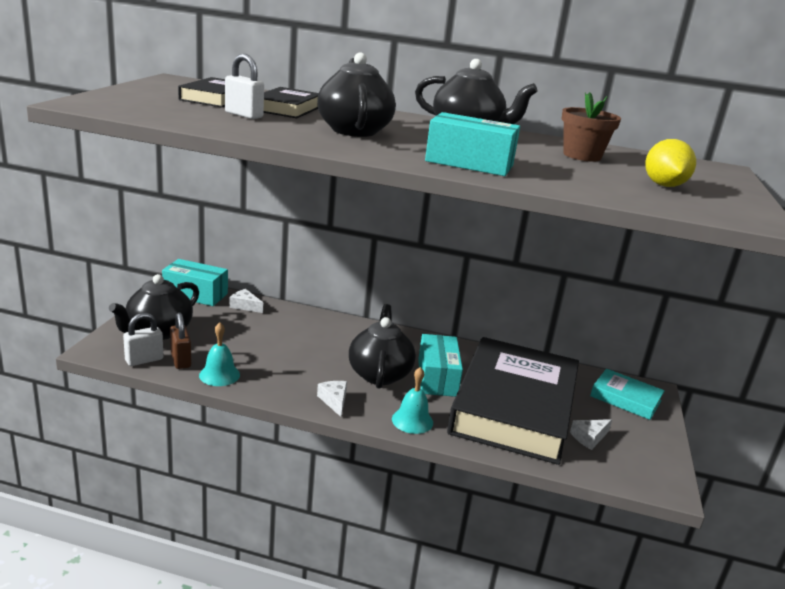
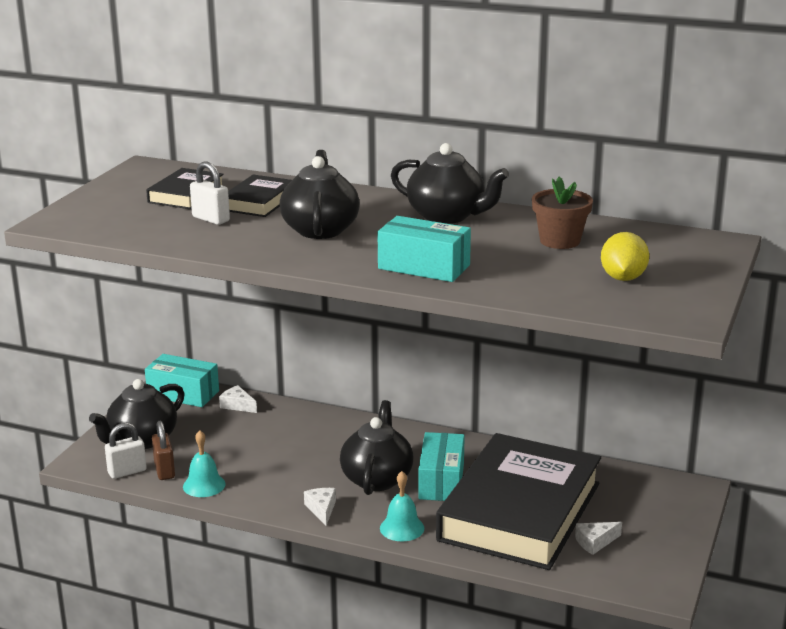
camera: 10 degrees right, 0 degrees up
turquoise book [590,369,665,420] -> none

